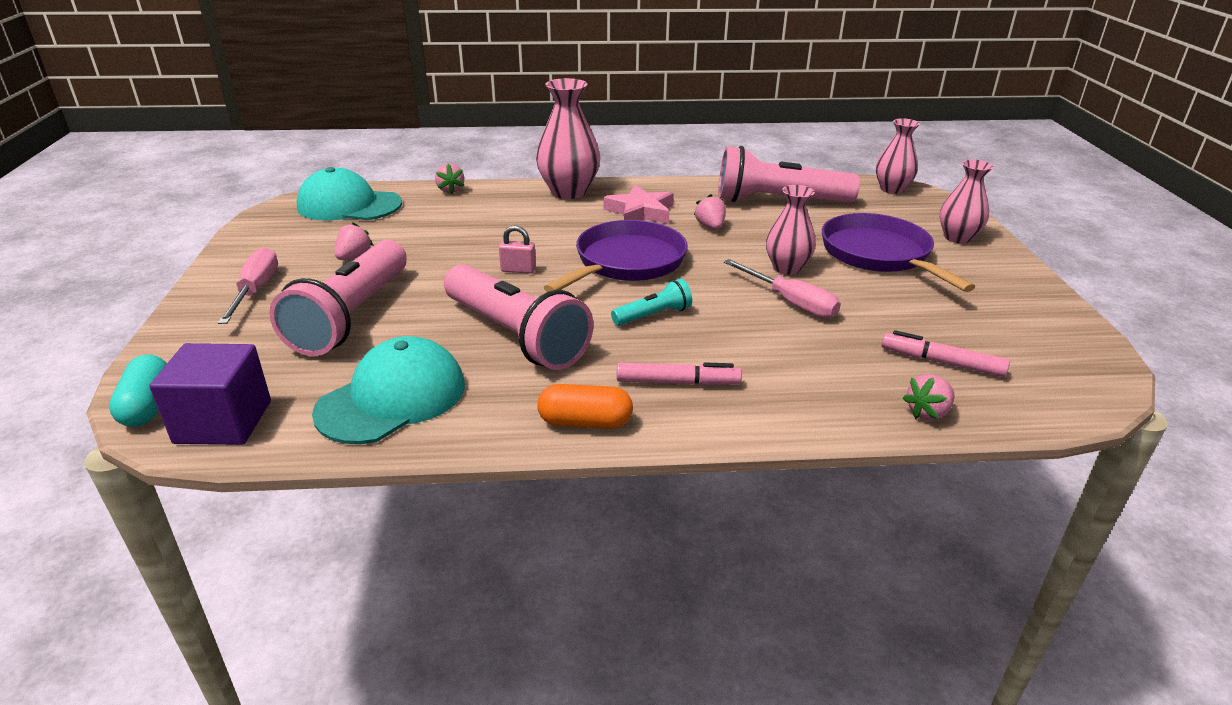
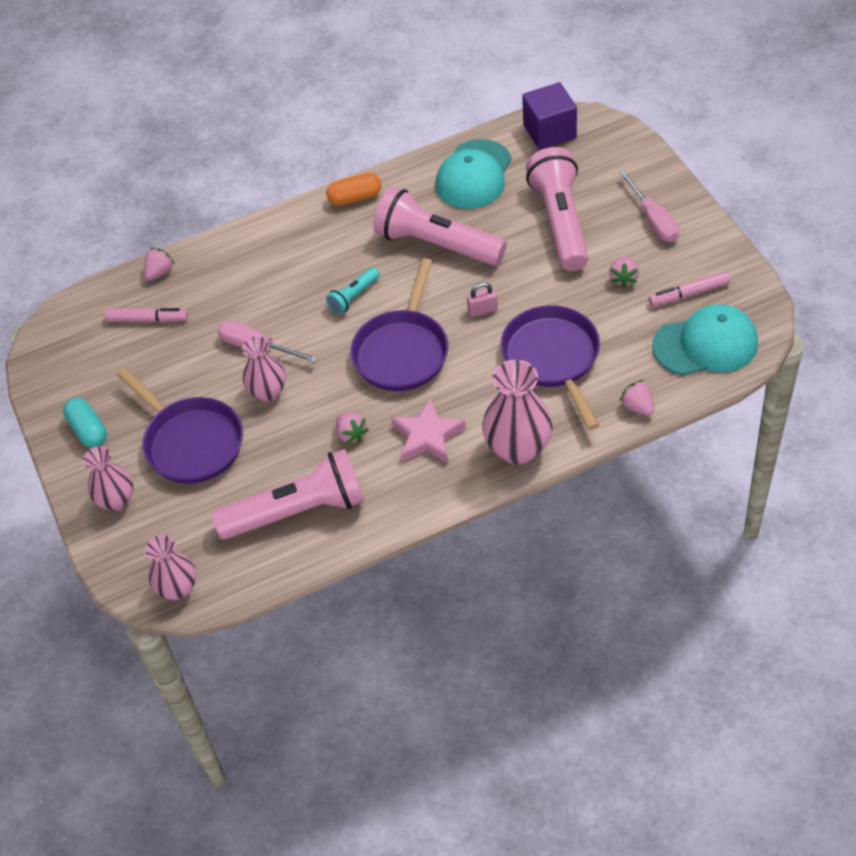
camera: 165 degrees right, 20 degrees up
turquoise capsule [109,355,167,427] -> turquoise capsule moved to [63,398,107,448]
pink marker [617,362,742,386] -> pink marker moved to [649,271,731,307]
none -> purple pan [500,305,600,430]

